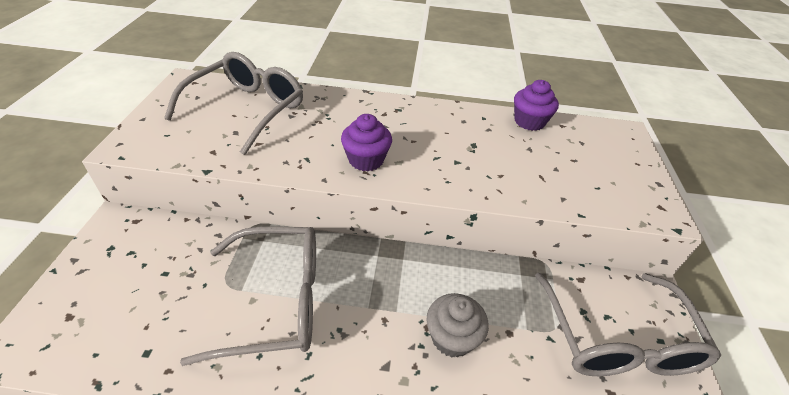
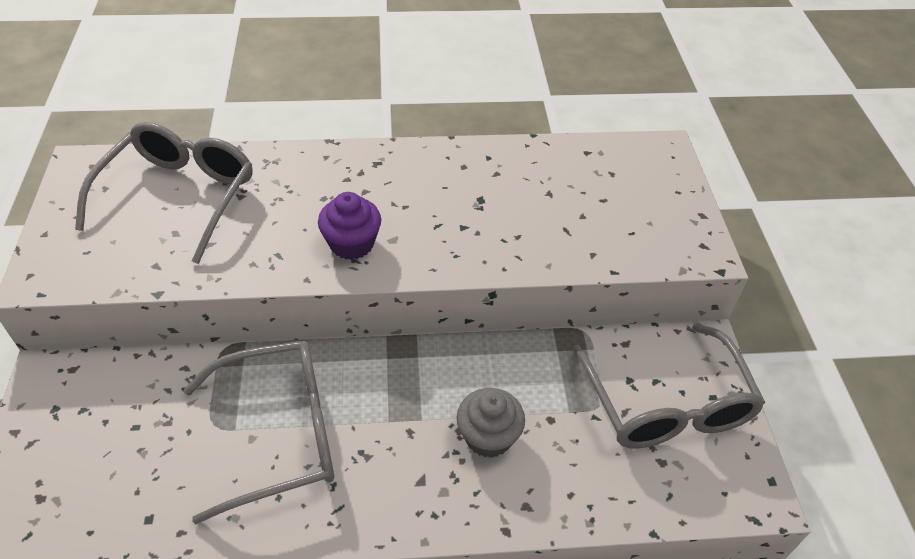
camera: 10 degrees left, 5 degrees up
purple cupcake [514,80,559,131] -> none

